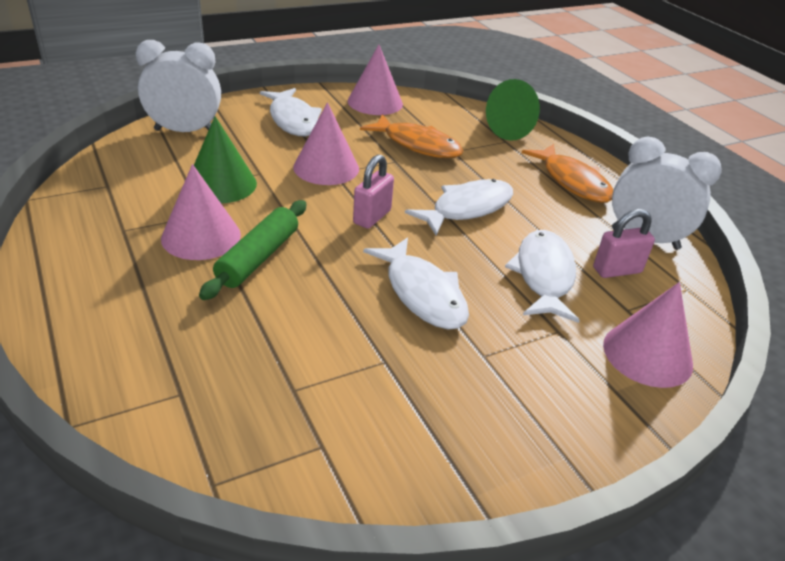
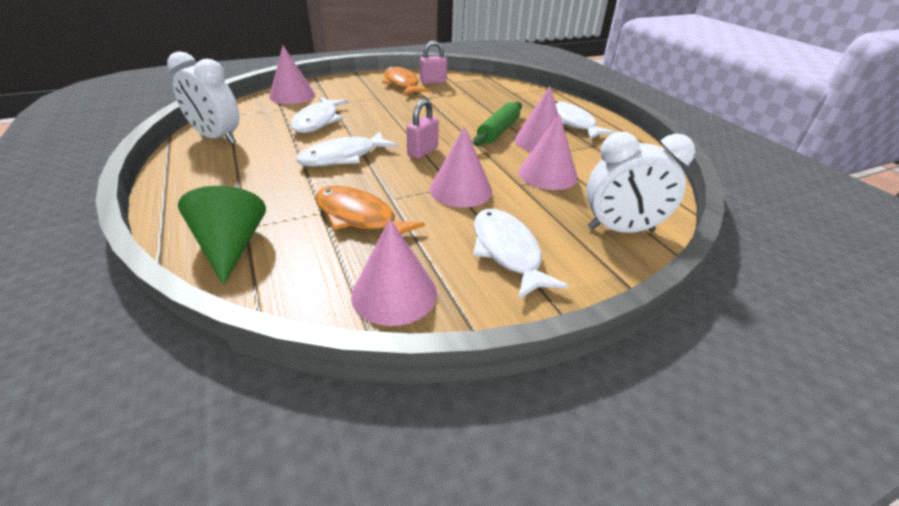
camera: 175 degrees left, 0 degrees up
green cone [194,116,257,203] -> pink cone [518,114,578,190]
white fish [363,237,469,330] -> white fish moved to [555,101,616,139]
orange fish [521,144,613,203] -> orange fish moved to [382,66,430,95]
pink padlock [593,209,655,278] -> pink padlock moved to [420,41,447,84]

